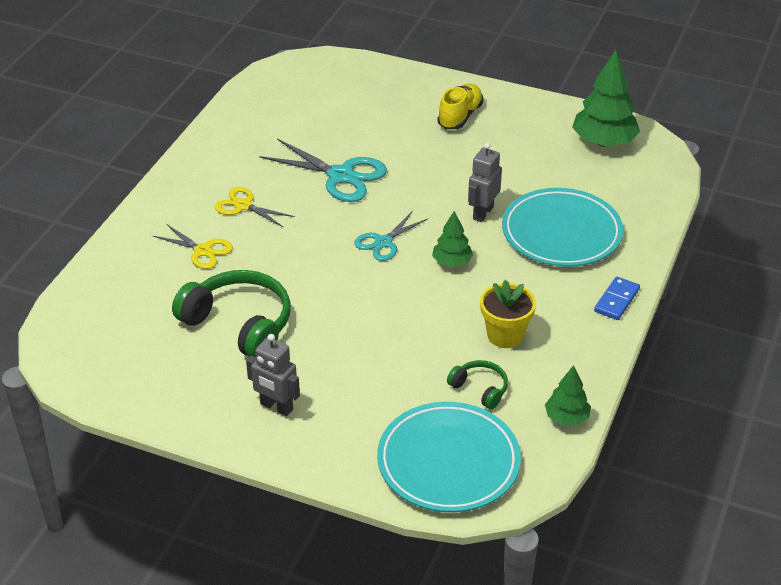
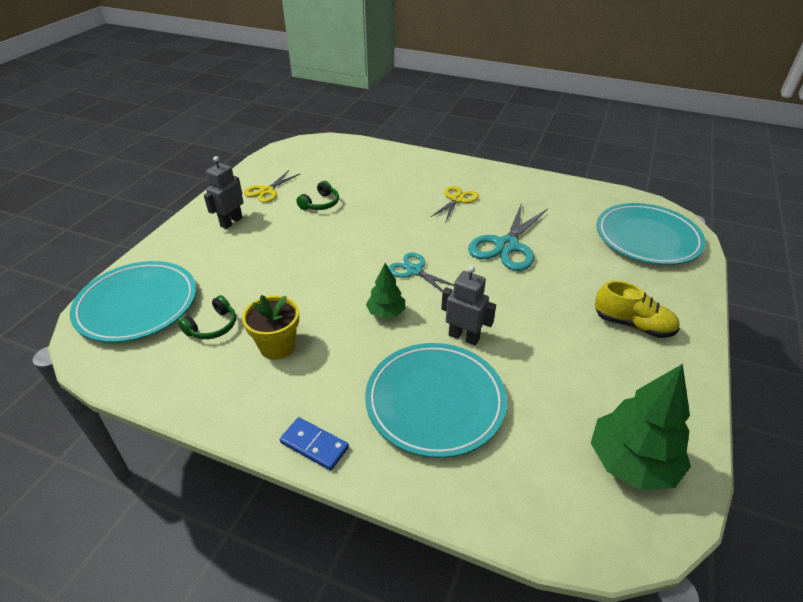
camera: 90 degrees right, 0 degrees up
yellow scissors [153,224,233,269] -> yellow scissors moved to [244,170,300,203]
green headphones [172,270,290,357] -> green headphones [296,181,339,210], size x0.50
green tree [545,365,591,425] -> none
none -> turquoise plate [596,203,706,265]

